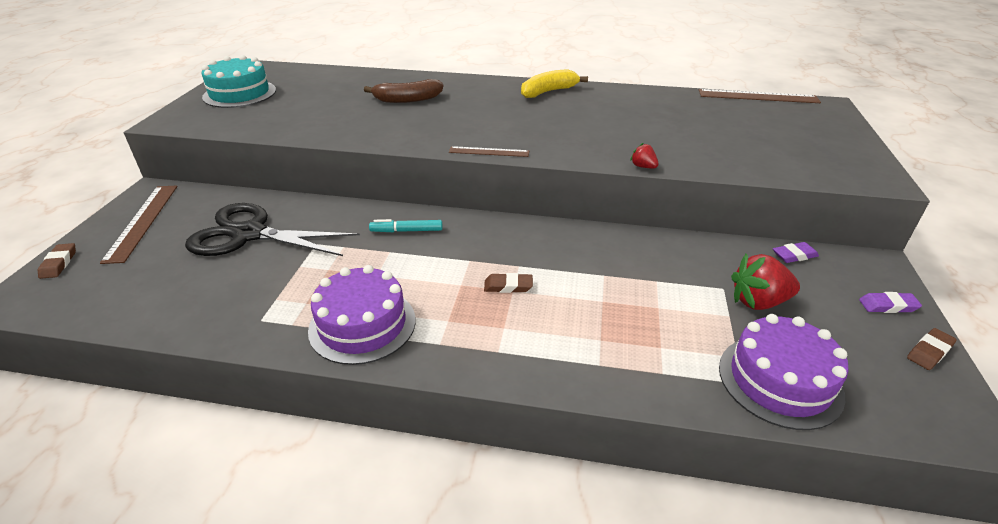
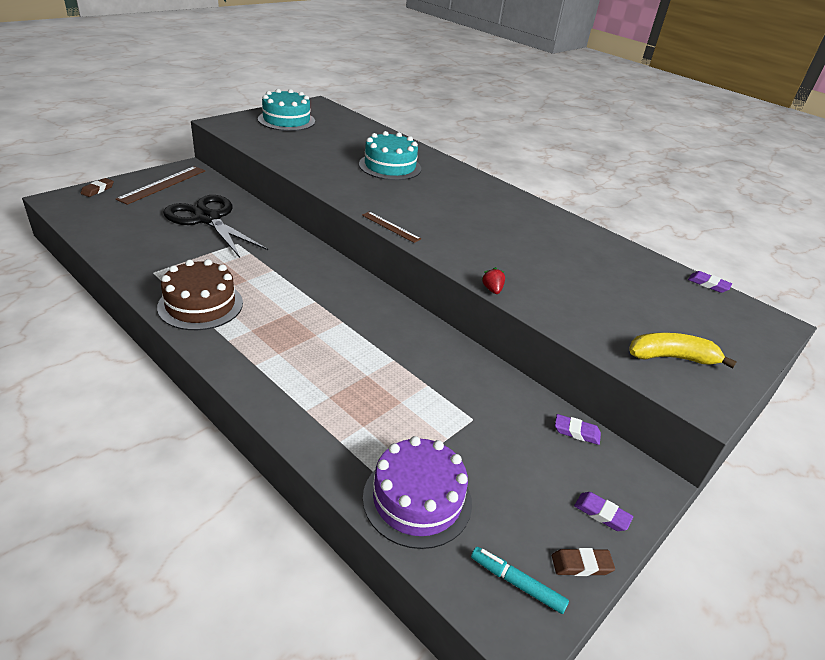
camera: 30 degrees right, 0 degrees up
purple cake [308,265,415,365] -> brown cake [157,259,243,330]
brown banana [364,79,443,103] -> turquoise cake [359,131,421,180]
turquoise marker [369,219,442,232] -> turquoise marker moved to [471,547,569,614]
brown eraser [484,273,533,293] -> none
yellow banana [521,69,588,98] -> yellow banana moved to [629,333,737,369]
brown ruler [699,89,821,103] -> purple eraser [688,271,732,293]
red strawberry [731,254,800,310] -> none

